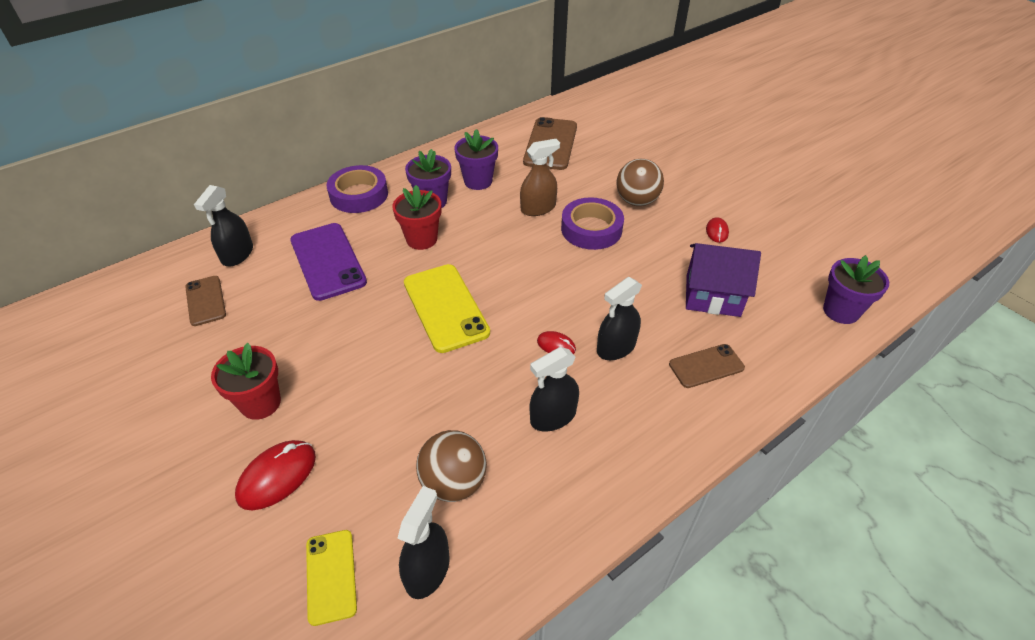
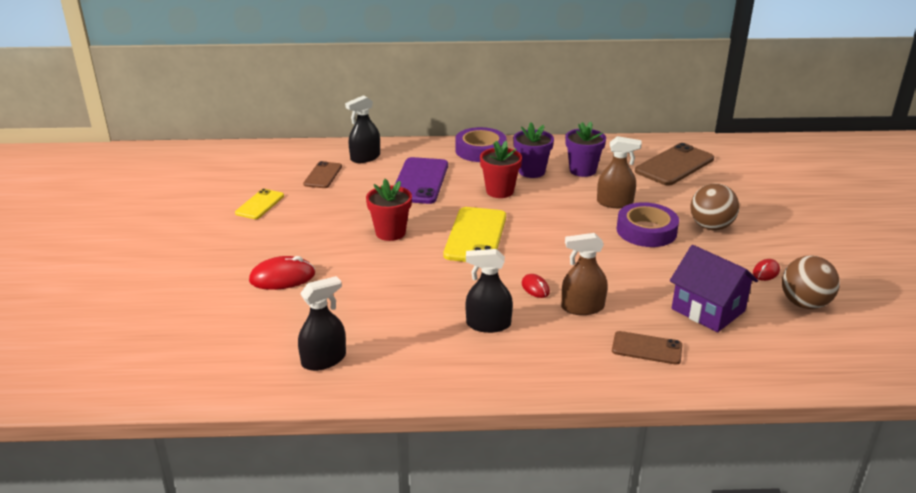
camera: 35 degrees right, 15 degrees down
red flower pot [211,343,281,420] -> red flower pot moved to [366,179,412,241]
yellow phone [306,530,357,626] -> yellow phone moved to [235,189,284,219]
brown ball [416,430,487,502] -> brown ball moved to [782,256,840,309]
black spray bottle [597,277,642,360] -> brown spray bottle [561,233,608,315]
purple flower pot [823,255,889,324] -> none

